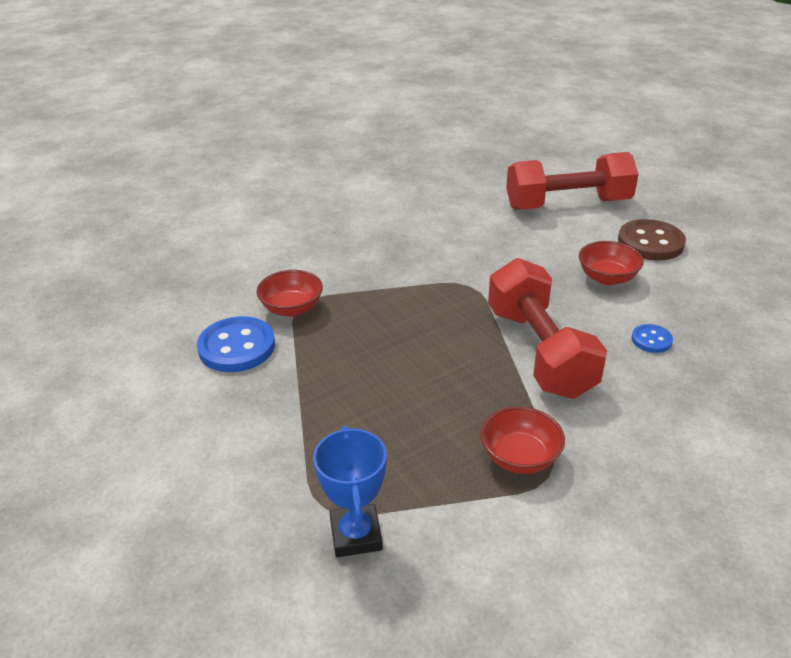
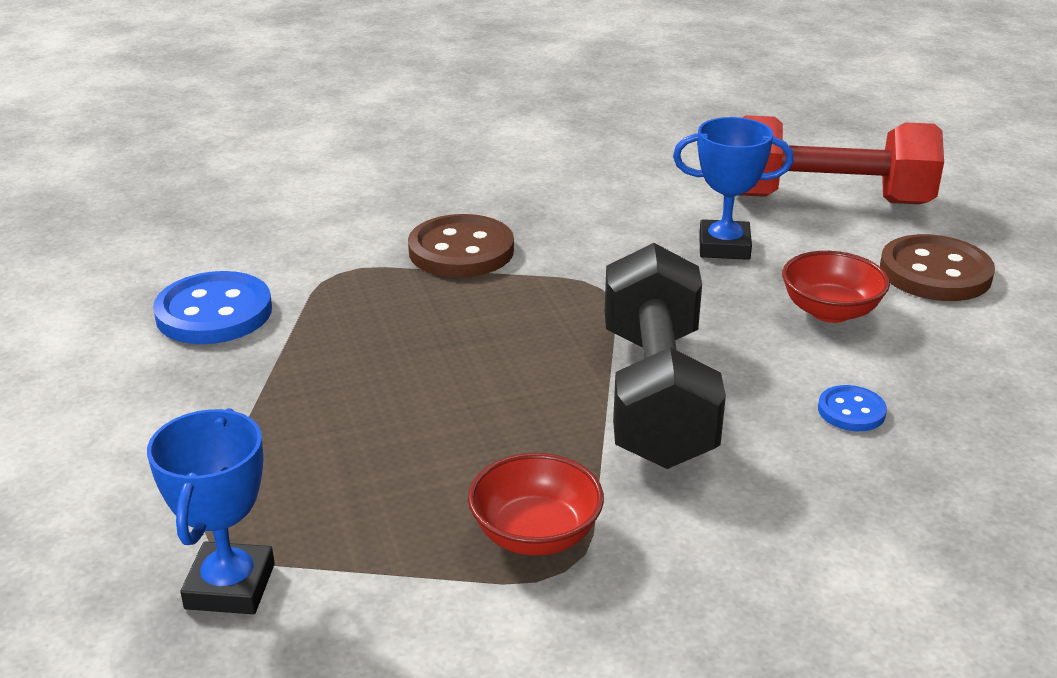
camera: 15 degrees right, 5 degrees down
red bowl [256,270,323,317] -> none
red dumbbell [488,258,607,399] -> black dumbbell [605,243,726,469]
none -> brown button [408,214,514,278]
none -> blue trophy [673,117,794,260]

